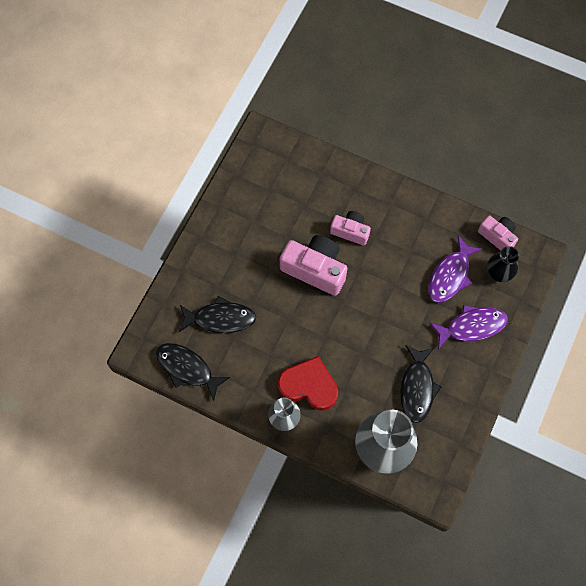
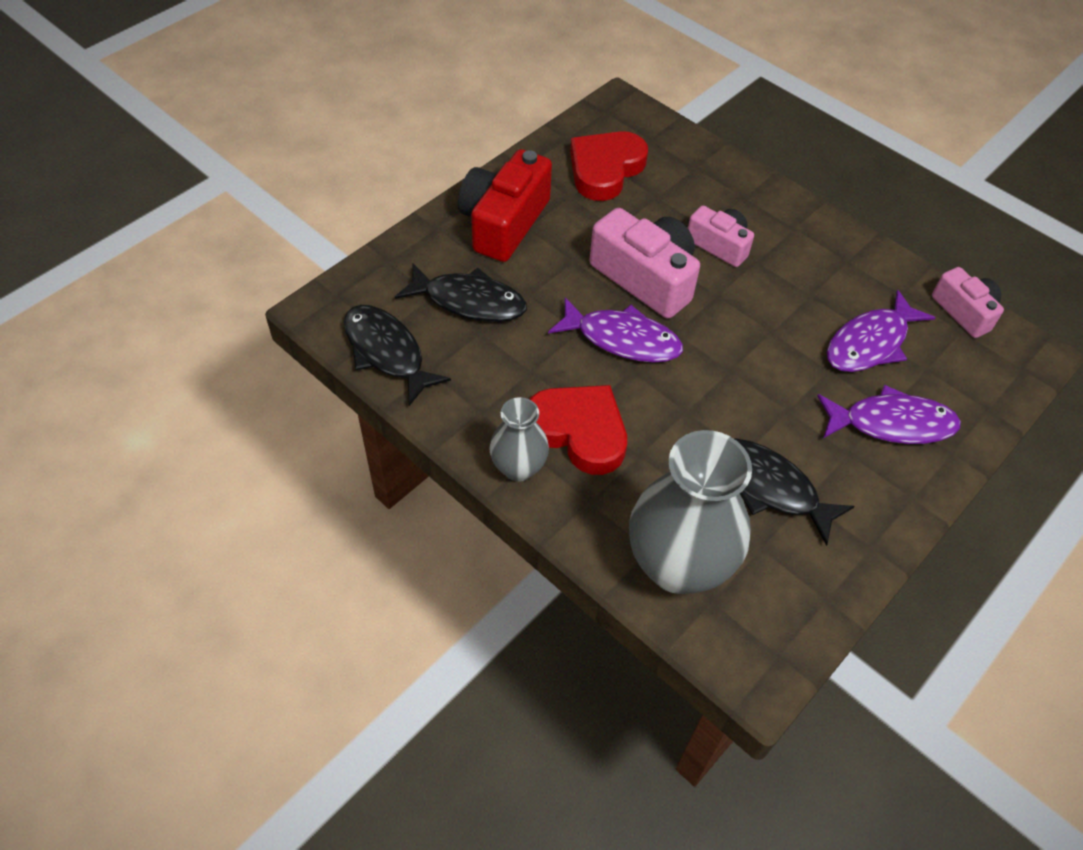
camera: 15 degrees right, 15 degrees down
black fish [401,345,441,423] -> black fish turned 105 degrees clockwise [735,438,855,546]
black vase [487,246,519,282] -> none
none -> red camera [458,149,552,262]
none -> purple fish [548,297,683,363]
none -> red heart [570,131,648,201]

